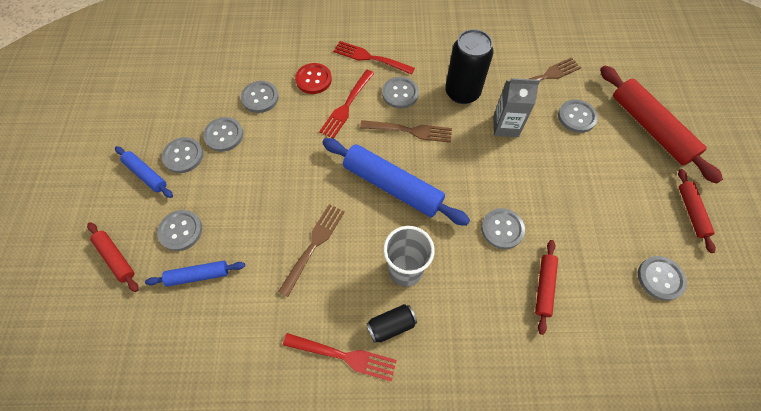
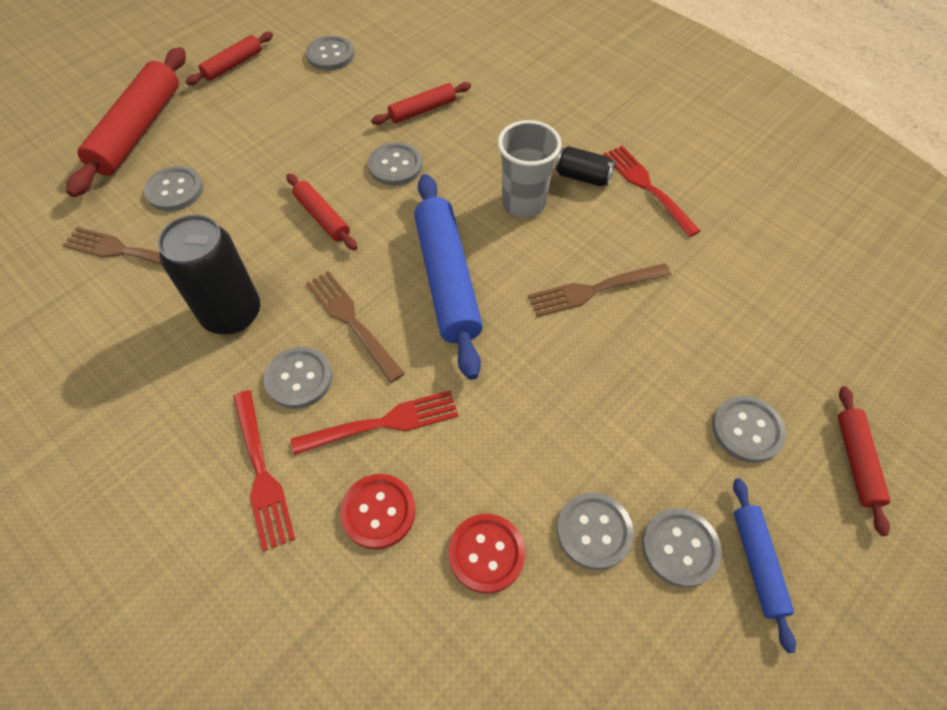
camera: 135 degrees left, 5 degrees down
blue rolling pin [145,261,245,287] -> none
grey button [241,81,279,113] -> red button [448,514,525,594]
grey carton [493,78,540,137] -> none
none -> red rolling pin [286,174,357,250]

